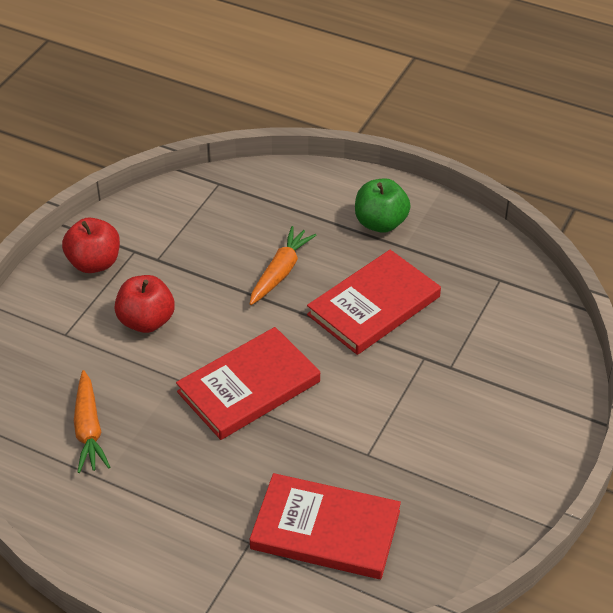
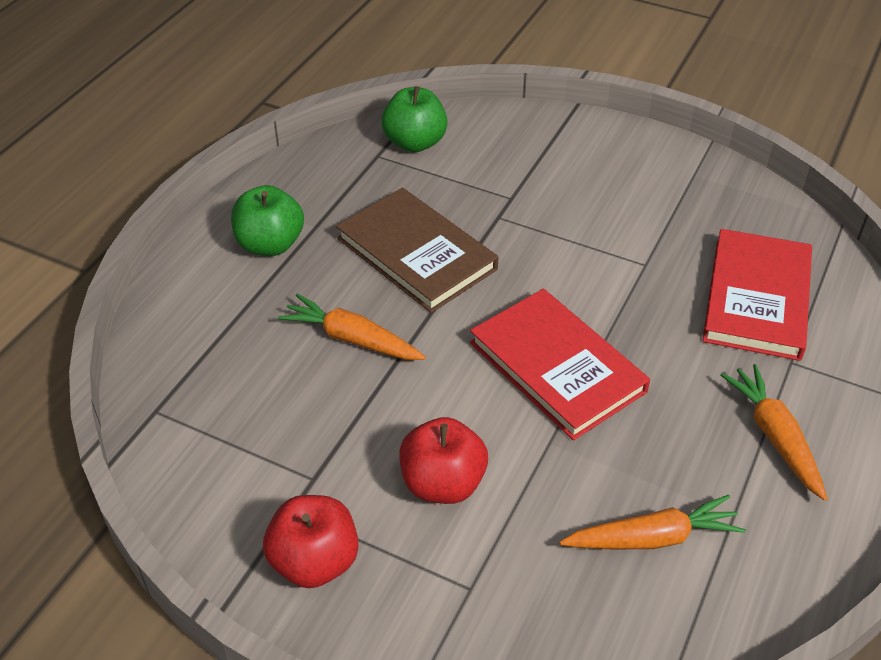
camera: 90 degrees left, 0 degrees up
red book [307,250,441,355] -> brown book [336,188,498,313]
none -> green apple [381,86,448,152]
none -> orange carrot [720,364,828,501]

